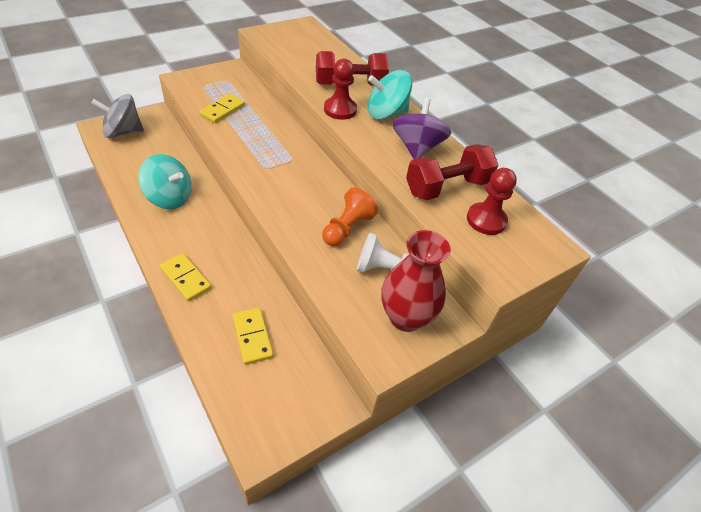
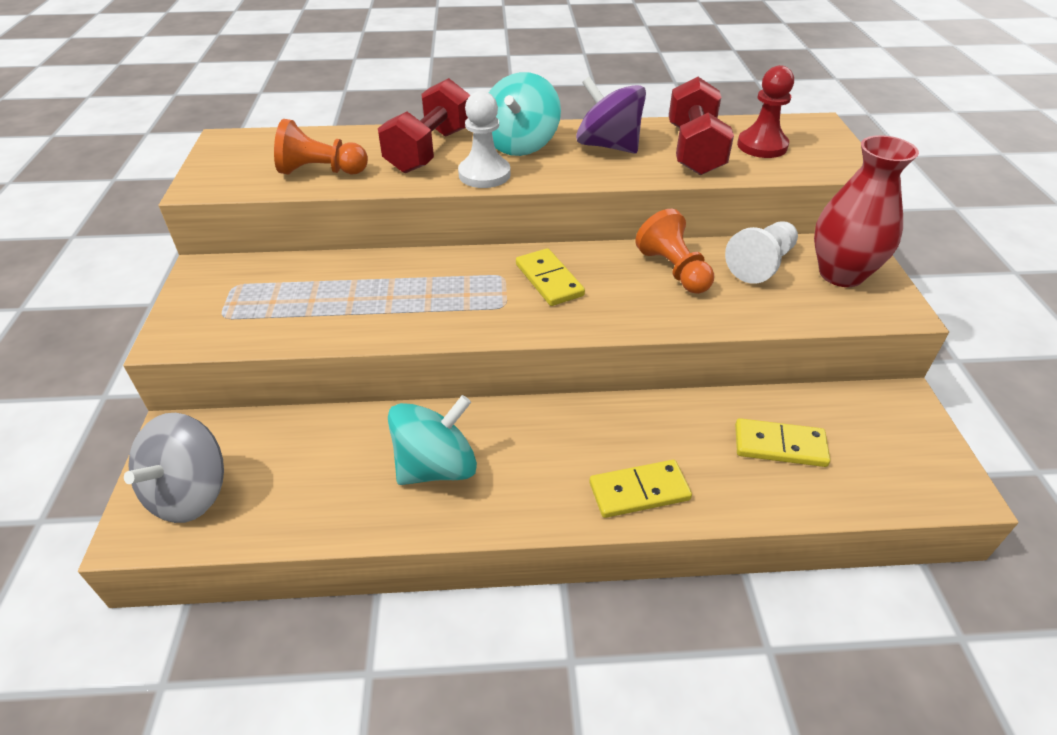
camera: 55 degrees left, 5 degrees down
yellow domino [199,94,245,123] -> yellow domino moved to [516,248,585,306]
red pawn [324,59,357,120] -> white pawn [458,91,511,188]
none -> orange pawn [274,119,368,175]

